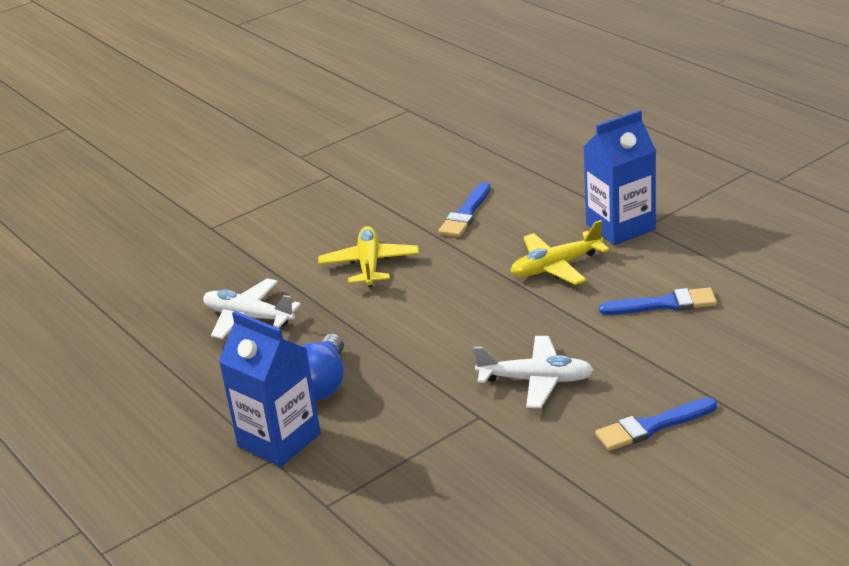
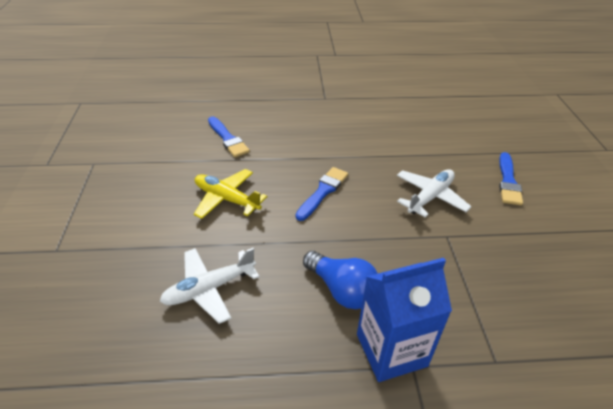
camera: 60 degrees left, 10 degrees up
yellow plane [511,220,610,285] -> none
blue carton [584,110,656,245] -> none
blue brush [599,287,717,315] -> blue brush moved to [296,167,348,221]

